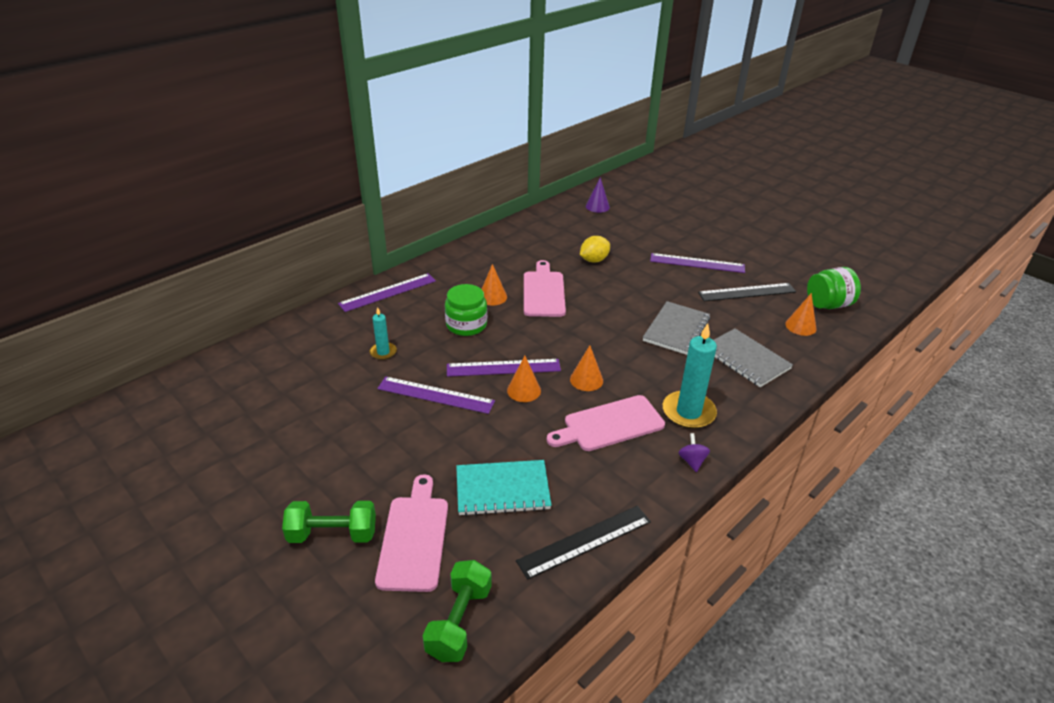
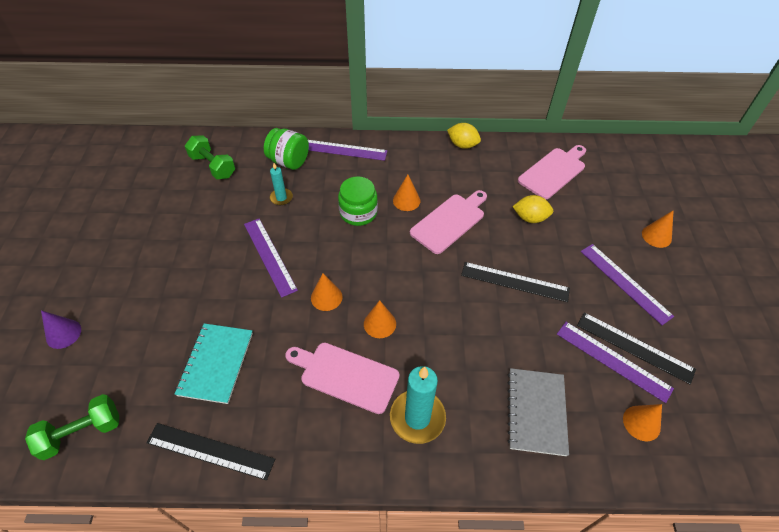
camera: 45 degrees right, 15 degrees up
green dumbbell [282,501,376,543] -> green dumbbell moved to [185,136,235,180]
pink cutting board [375,474,448,592] -> pink cutting board moved to [518,145,586,199]
purple ruler [447,359,561,377] -> purple ruler moved to [557,322,674,403]
turquoise notebook [456,460,552,516] -> turquoise notebook turned 60 degrees clockwise [175,323,253,404]
purple cone [586,177,610,213] -> purple cone moved to [41,310,81,349]
grey notebook [643,301,710,355] -> none
purple spinning top [678,433,710,472] -> none
green jar [807,267,861,309] -> green jar moved to [264,128,309,170]
none -> yellow lemon [447,123,481,149]
none -> black ruler [461,262,570,302]
none -> orange cone [642,210,674,248]

